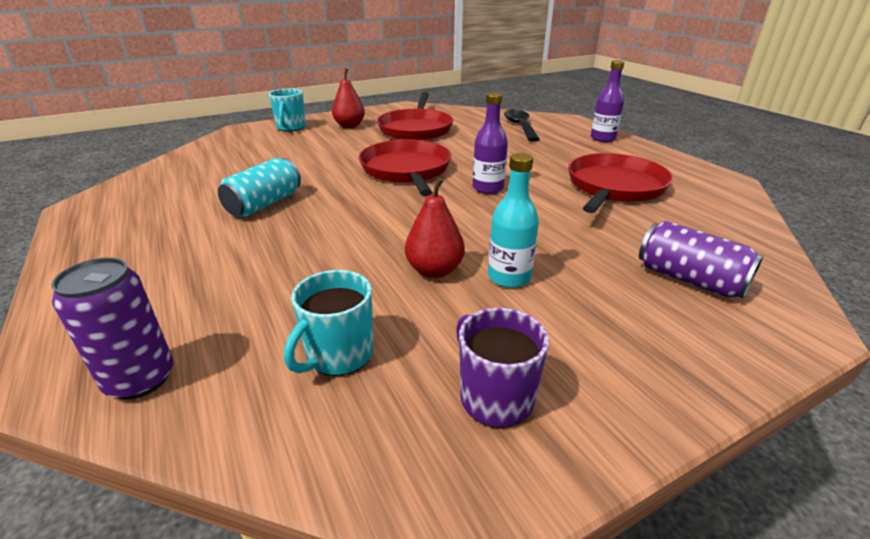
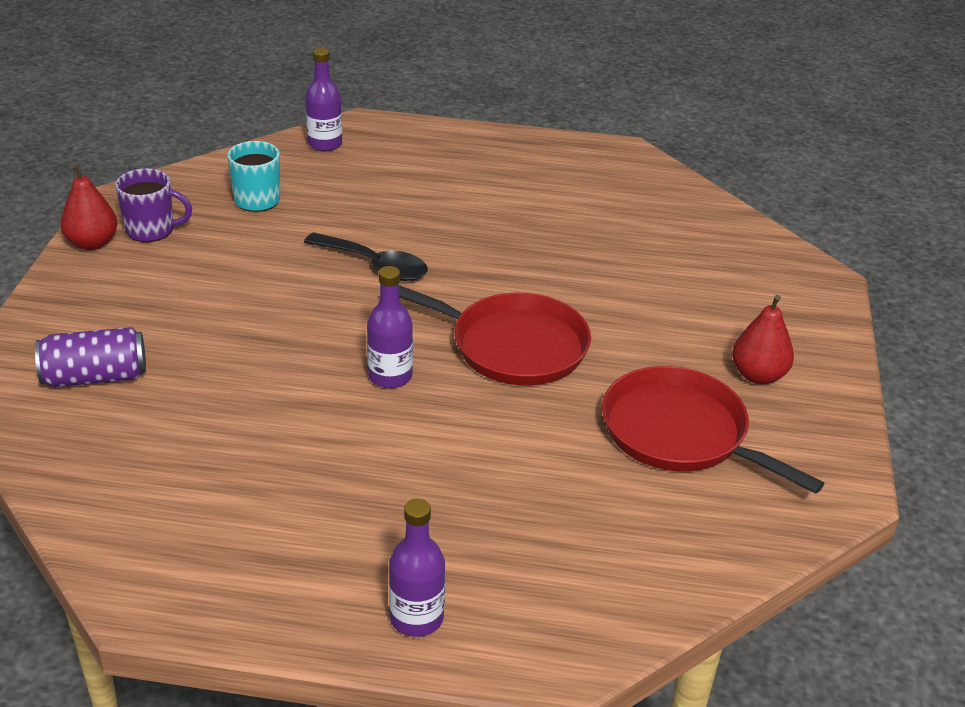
camera: 125 degrees right, 5 degrees up
purple can [51,257,173,400] -> purple bottle [305,48,342,151]
turquoise can [218,158,301,217] -> none
turquoise mug [269,89,306,132] -> none
red pear [405,177,465,278] -> red pear moved to [60,164,117,250]
turquoise bottle [488,153,539,288] -> none
black spoon [504,110,540,142] -> black spoon moved to [304,232,428,281]
red pan [568,153,673,213] -> none

